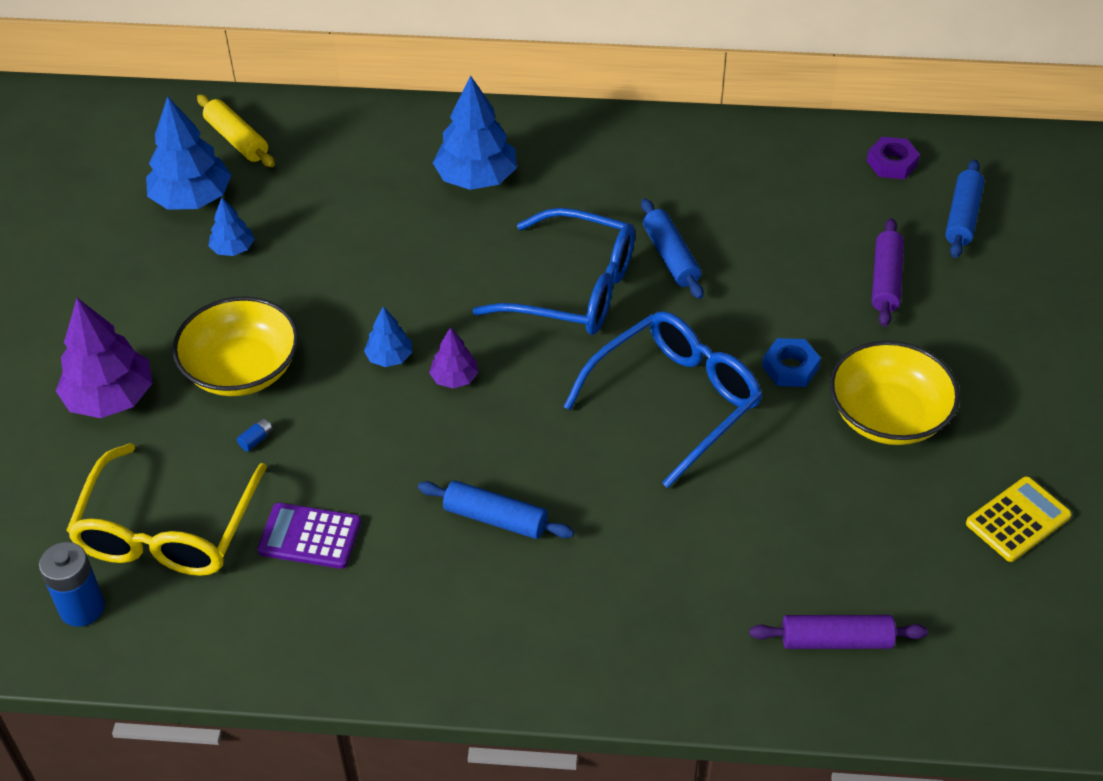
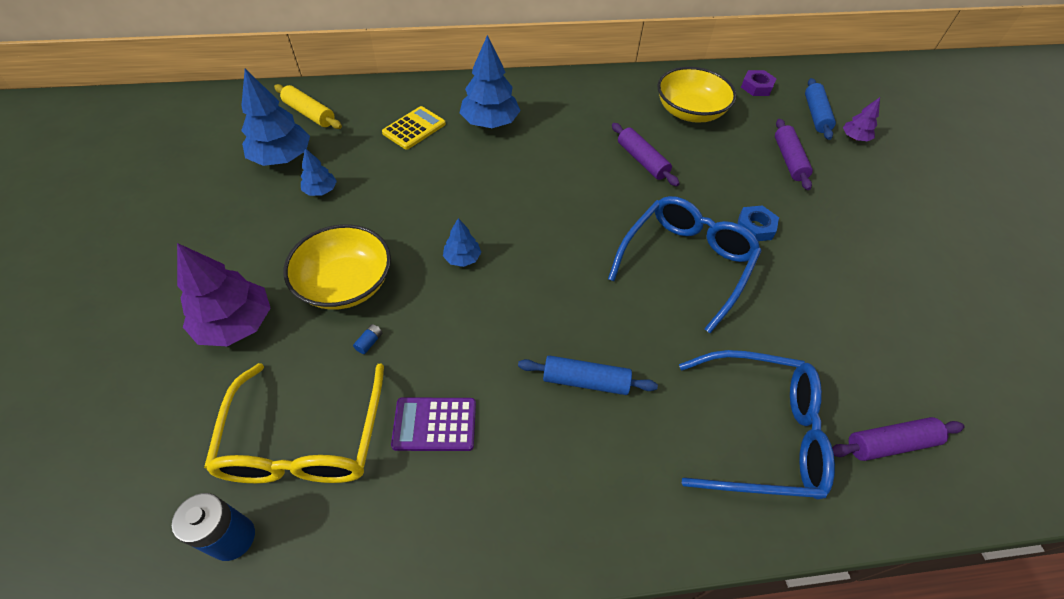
camera: 15 degrees left, 5 degrees up
purple tree [429,327,479,388] -> purple tree moved to [843,97,880,141]
blue glasses [473,208,635,335] -> blue glasses moved to [679,350,835,500]
blue rolling pin [641,199,704,299] -> purple rolling pin [612,123,680,186]
yellow bowl [830,341,960,445] -> yellow bowl moved to [657,67,737,123]
yellow calculator [966,476,1072,562] -> yellow calculator moved to [382,106,446,150]

